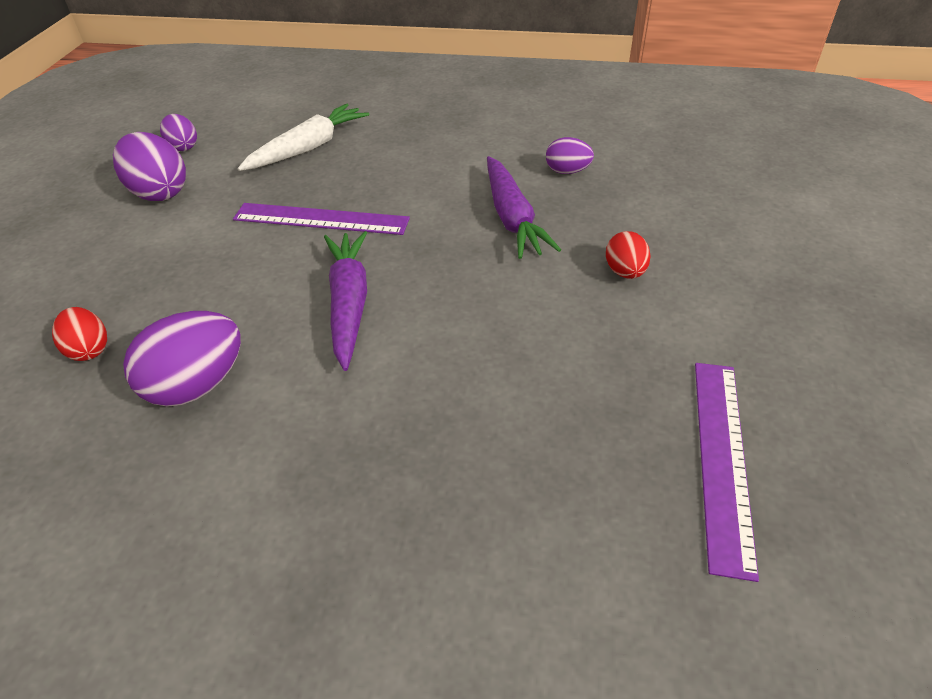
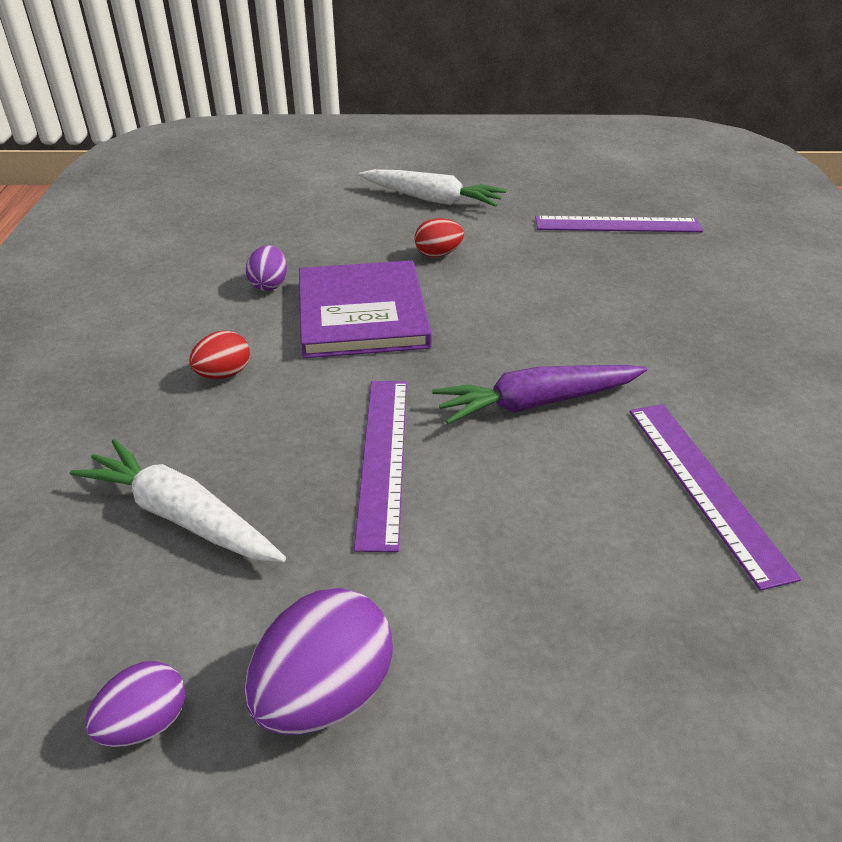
camera: 100 degrees left, 5 degrees down
red egg [52,307,107,361] -> red egg moved to [189,331,250,379]
purple egg [123,311,241,407] -> purple ruler [630,404,801,591]
purple carrot [487,156,561,259] -> purple book [299,260,432,358]
none -> white carrot [358,169,506,207]

